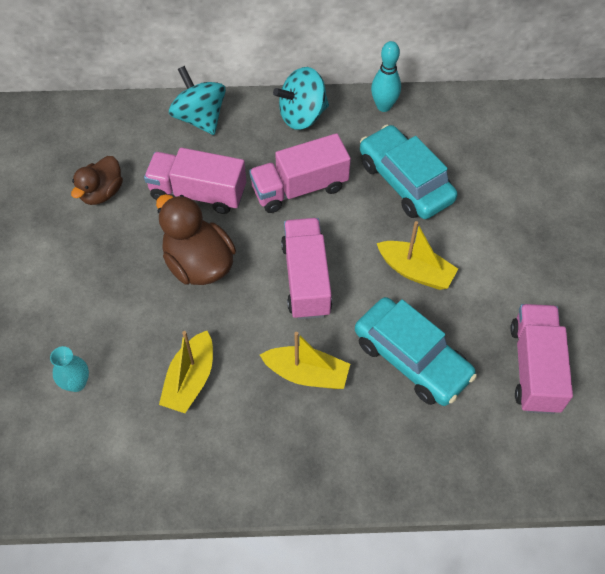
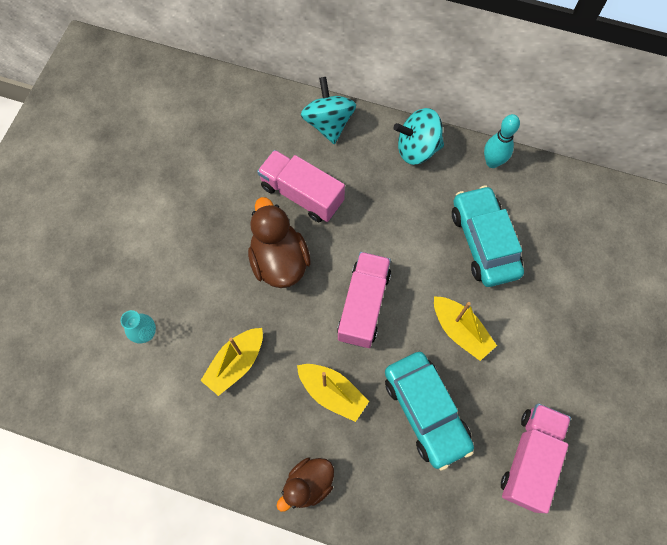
camera: 20 degrees right, 10 degrees up
brown duck [71,156,123,205] -> brown duck moved to [277,457,334,512]
pink truck [249,133,351,213] -> none

